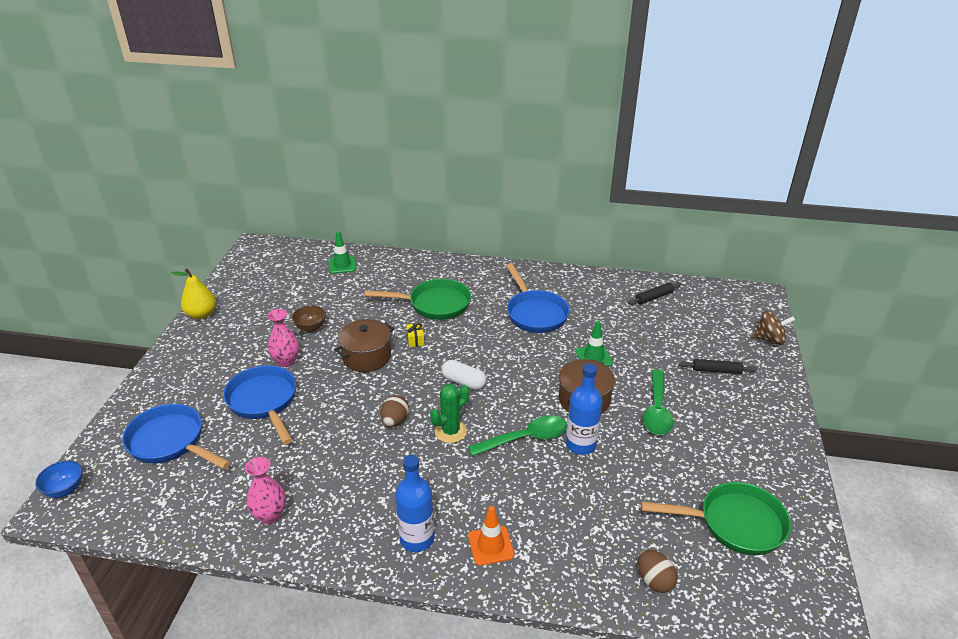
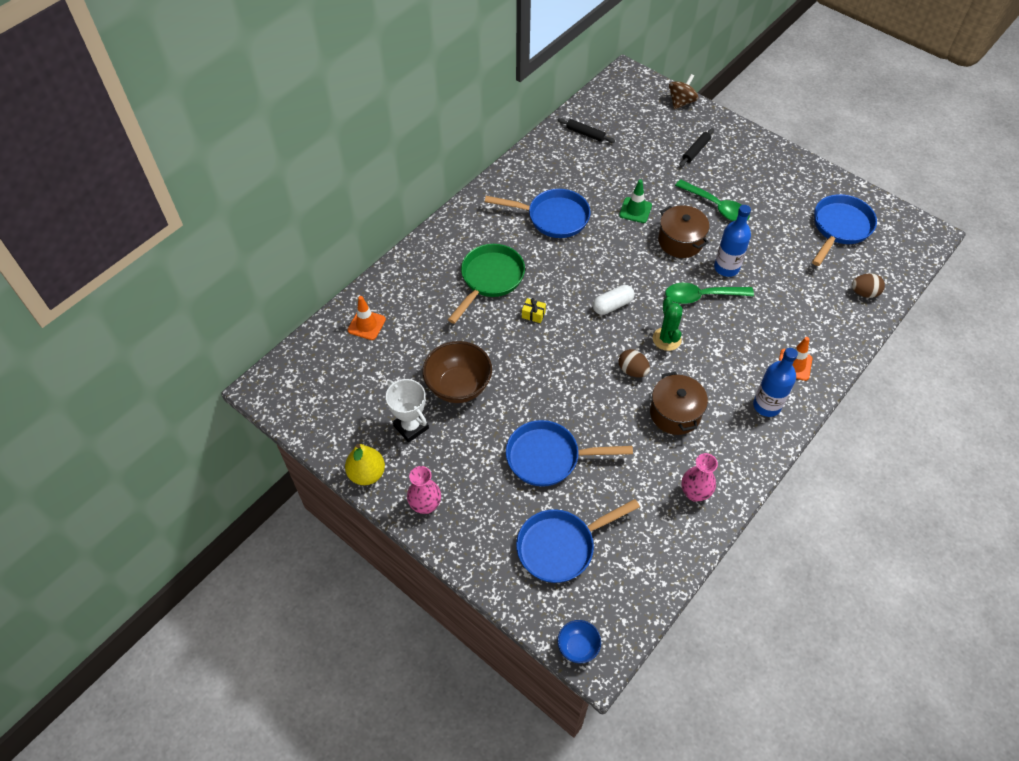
camera: 60 degrees left, 20 degrees up
pink vase [267,309,299,367] -> pink vase moved to [407,466,441,514]
brown bowl [292,306,326,332] -> brown bowl [423,341,492,403], size x1.86
green traffic cone [329,231,356,274] -> orange traffic cone [347,296,386,340]
brown pot [335,319,394,372] -> brown pot moved to [650,372,708,435]
green spoon [468,416,567,456] -> green spoon turned 105 degrees counterclockwise [665,283,754,304]
black rolling pin [628,282,681,305] -> black rolling pin turned 60 degrees counterclockwise [558,118,615,143]
green pan [641,482,791,555] -> blue pan [812,194,877,266]
none -> white trophy [386,379,429,443]

